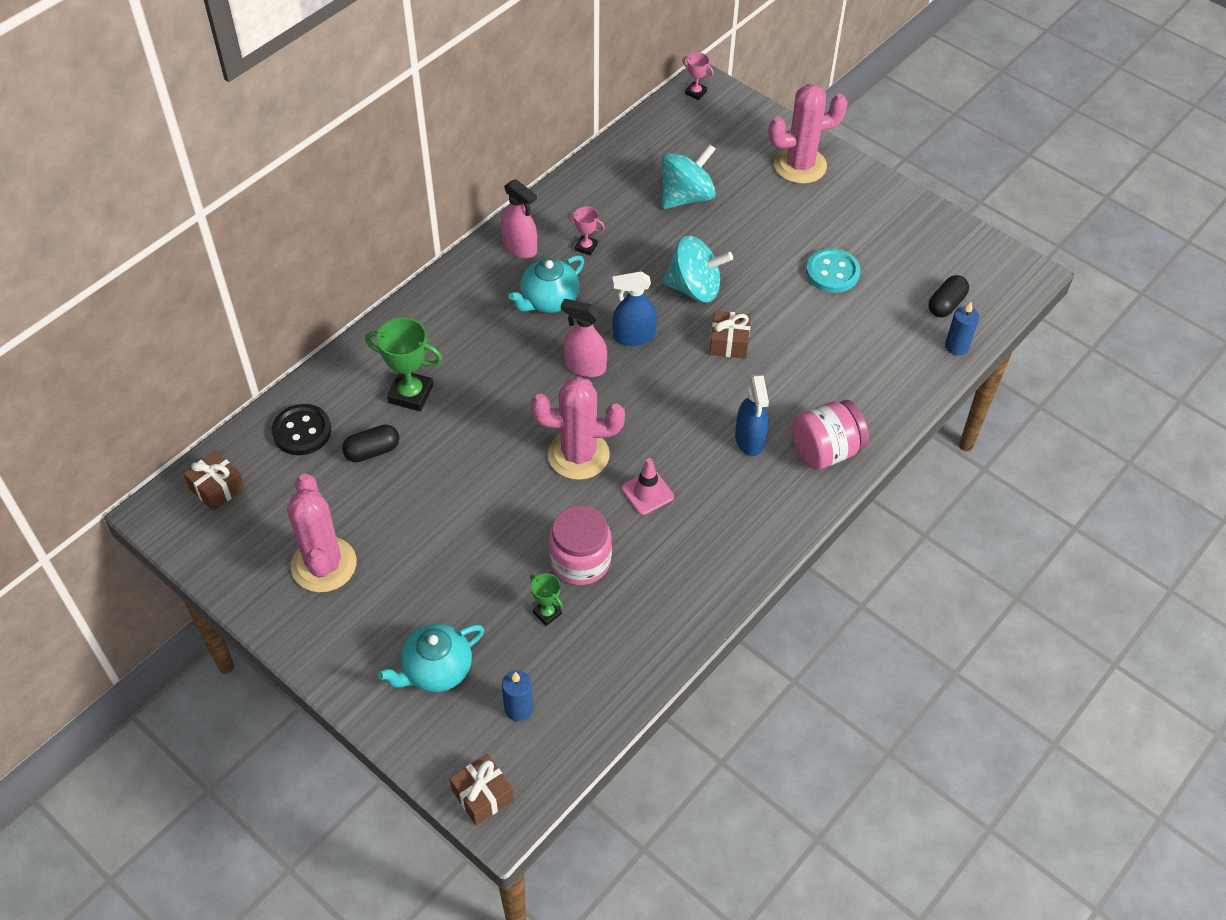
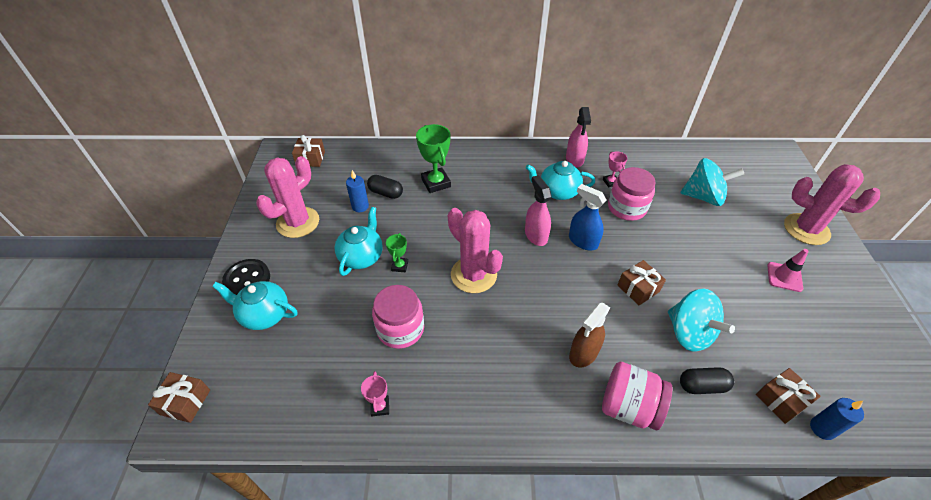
camera: 50 degrees right, 5 degrees down
black button [272,404,331,455] -> black button moved to [222,259,270,295]
blue candle [502,670,533,721] -> blue candle moved to [346,170,369,212]
green trophy [530,573,563,626] -> green trophy moved to [386,233,408,272]
pink traffic cone [621,458,674,515] -> pink traffic cone moved to [767,249,809,292]
turquoise spinning top [663,236,733,303] -> turquoise spinning top moved to [668,289,735,352]
pink trophy [682,53,714,100] -> pink trophy moved to [361,371,389,416]
blue spray bottle [735,374,769,456] -> brown spray bottle [569,303,610,367]
turquoise button [806,248,860,293] -> none
black capsule [929,275,969,318] -> black capsule moved to [680,367,734,394]
none -> turquoise teapot [334,207,383,276]
none -> pink jar [608,167,656,221]
none -> brown gift [756,368,821,424]

